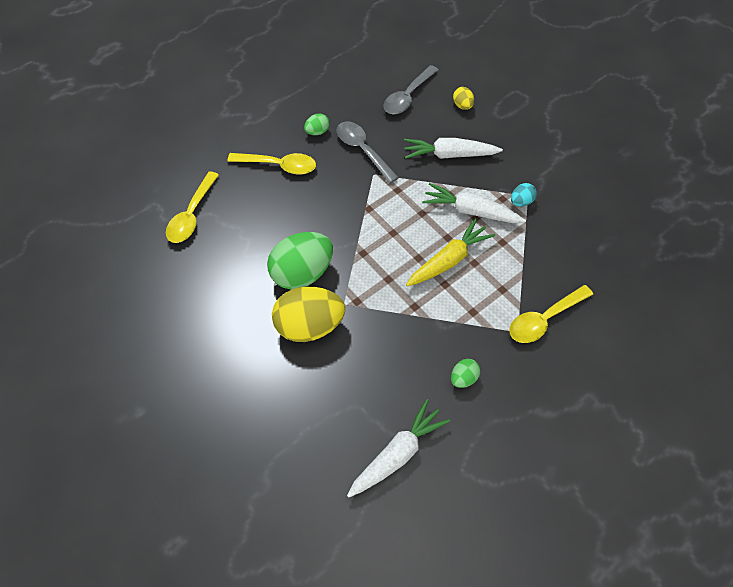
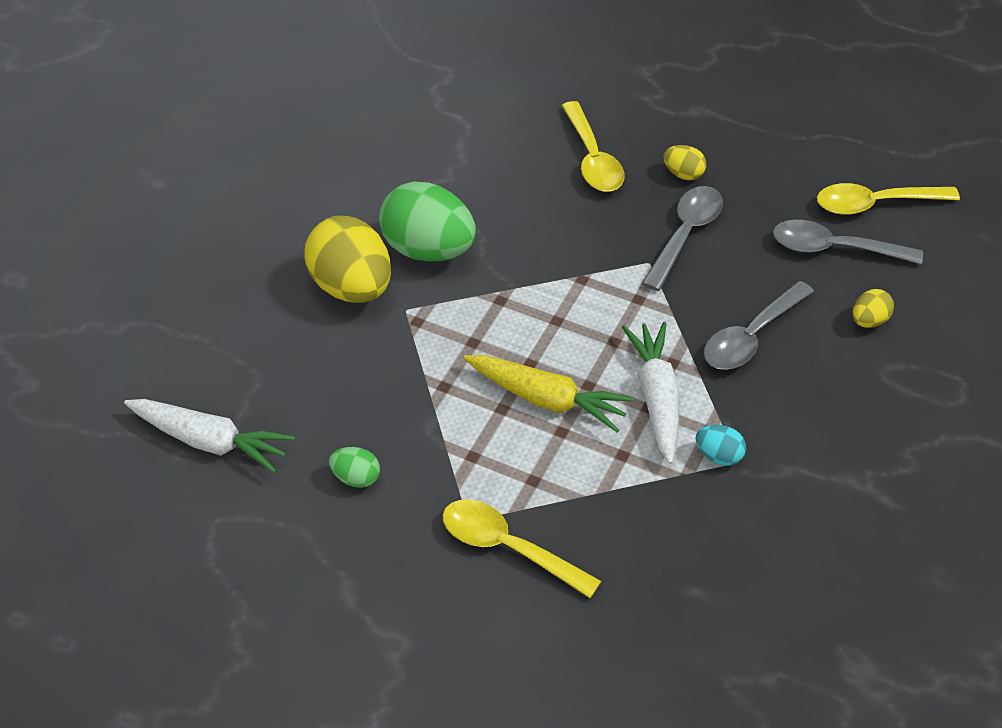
camera: 65 degrees right, 10 degrees down
yellow spoon [166,172,219,243] -> yellow spoon moved to [817,183,960,215]
green egg [304,113,330,135] -> yellow egg [664,145,706,180]
white carrot [404,138,503,159] -> grey spoon [704,281,814,370]

